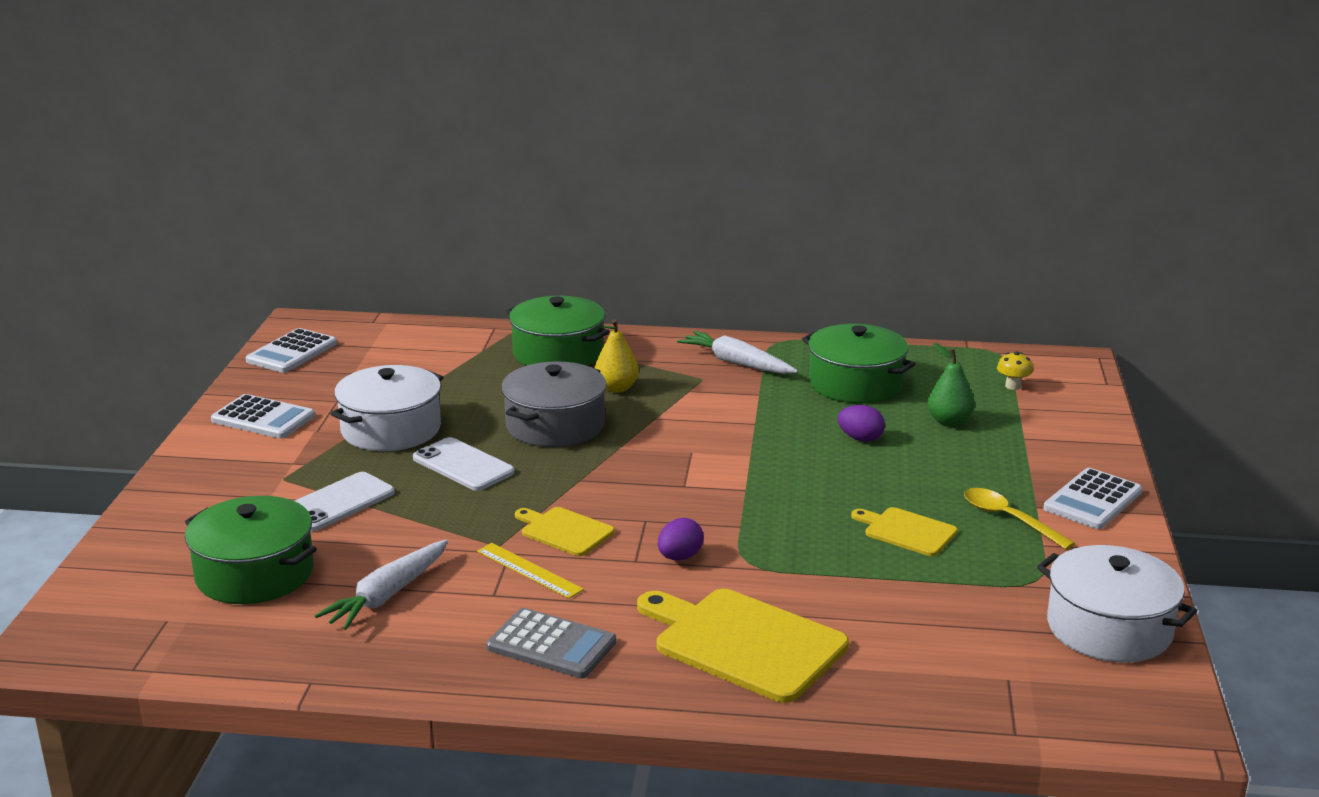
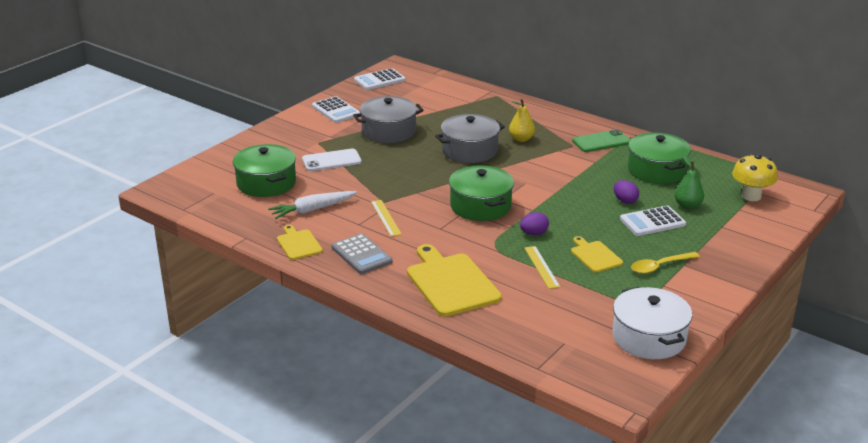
camera: 30 degrees right, 5 degrees up
white pot [331,365,444,451] -> grey pot [353,96,424,143]
white phone [413,437,515,491] -> none
green pot [506,296,610,366] -> green pot moved to [449,165,514,221]
yellow cutting board [515,507,614,556] -> yellow cutting board moved to [277,225,323,260]
purple egg [658,518,704,560] -> purple egg moved to [520,212,549,235]
white carrot [677,331,798,374] -> green phone [572,129,630,152]
yellow spoon [964,488,1076,550] -> yellow spoon turned 105 degrees counterclockwise [631,252,700,274]
yellow mushroom [997,351,1033,390] -> yellow mushroom [732,154,778,201], size x1.93
white calculator [1043,468,1142,529] -> white calculator moved to [620,205,686,236]
none -> yellow ruler [525,246,560,289]

